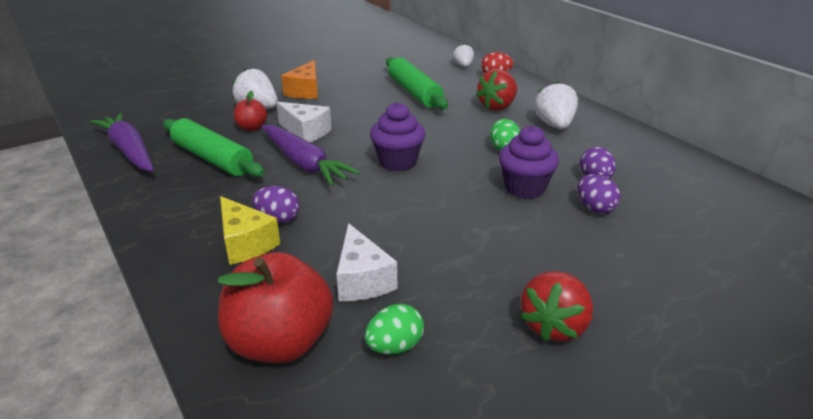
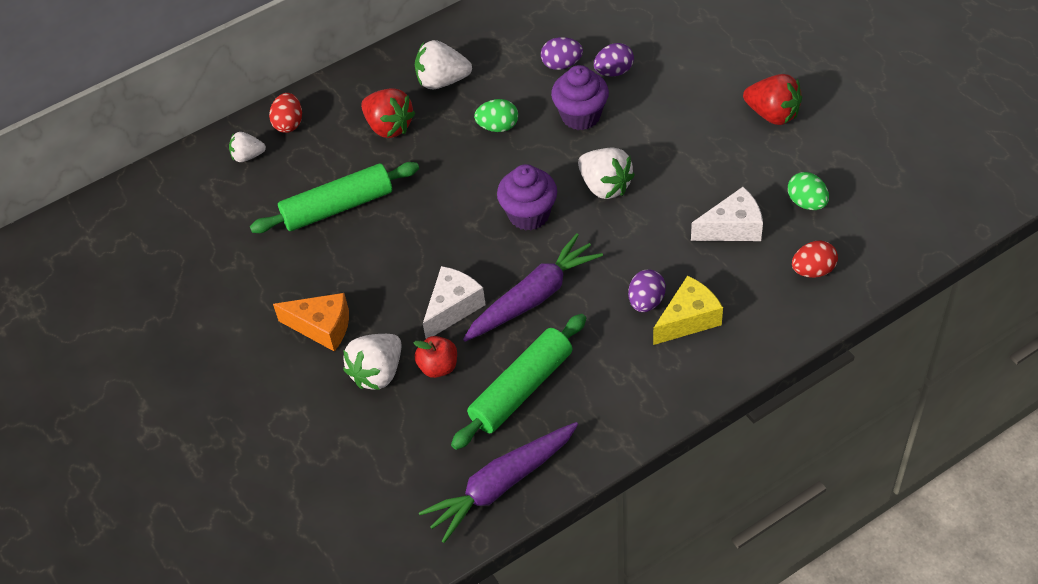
camera: 85 degrees left, 20 degrees up
red apple [218,252,333,363] -> red egg [792,241,838,278]
none -> white strawberry [578,147,635,199]

